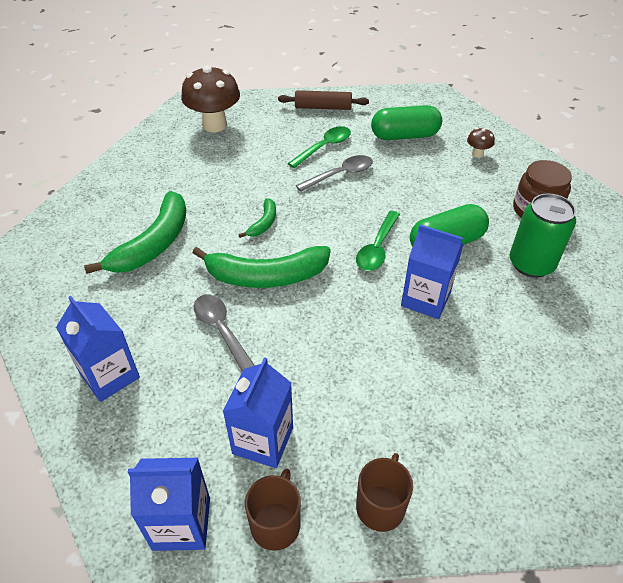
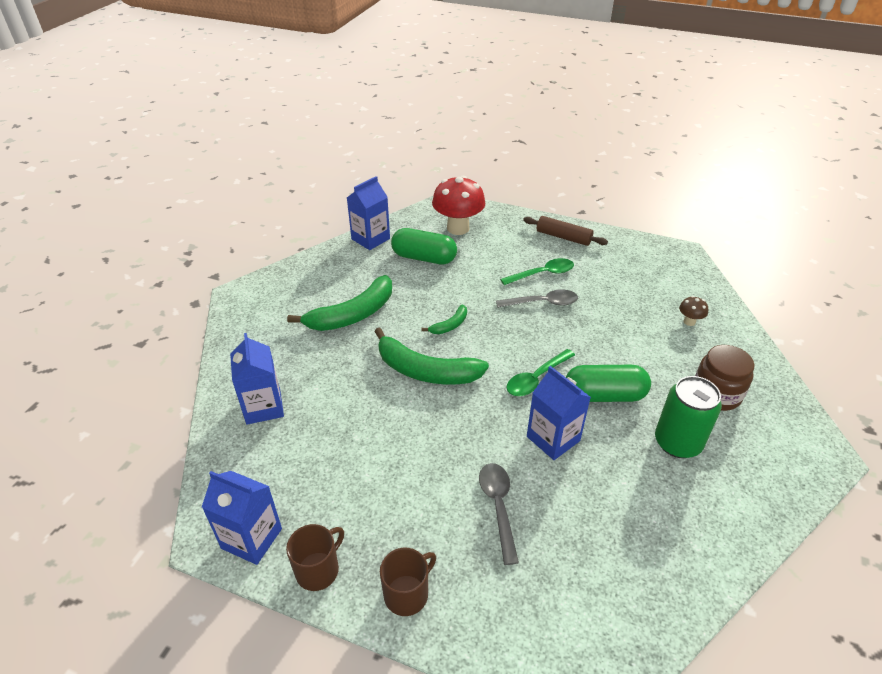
camera: 25 degrees right, 5 degrees down
brown mushroom [181,65,240,132] -> red mushroom [432,176,485,235]
grey spoon [193,294,255,371] -> grey spoon moved to [479,463,519,565]
blue carton [223,357,293,468] -> blue carton moved to [347,176,390,250]
green capsule [371,105,442,140] -> green capsule moved to [391,228,457,265]

